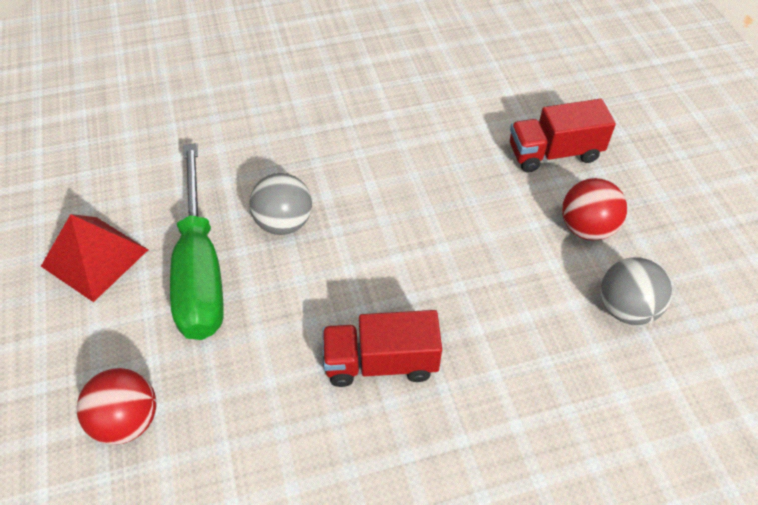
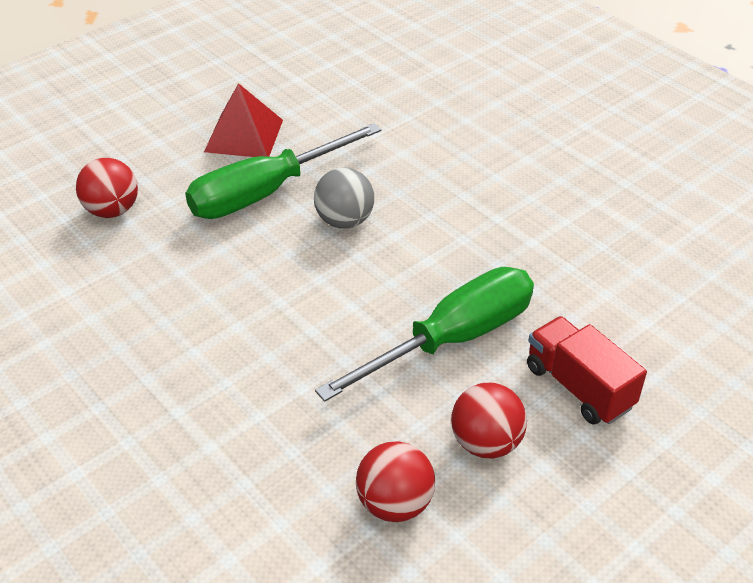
camera: 65 degrees right, 10 degrees down
red truck [322,310,442,387] -> none
grey ball [600,257,672,325] -> red ball [356,441,435,522]
none -> green screwdriver [315,267,534,402]

